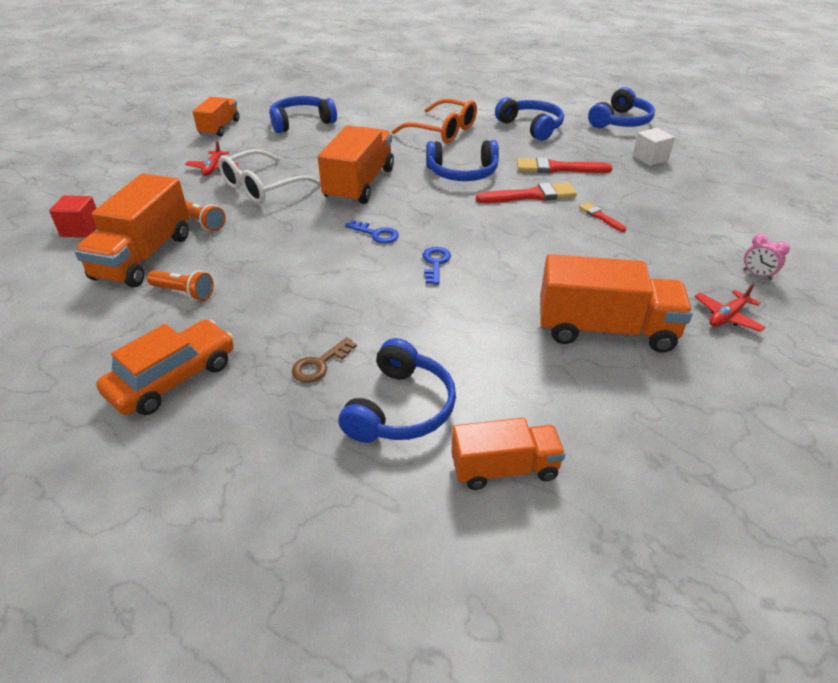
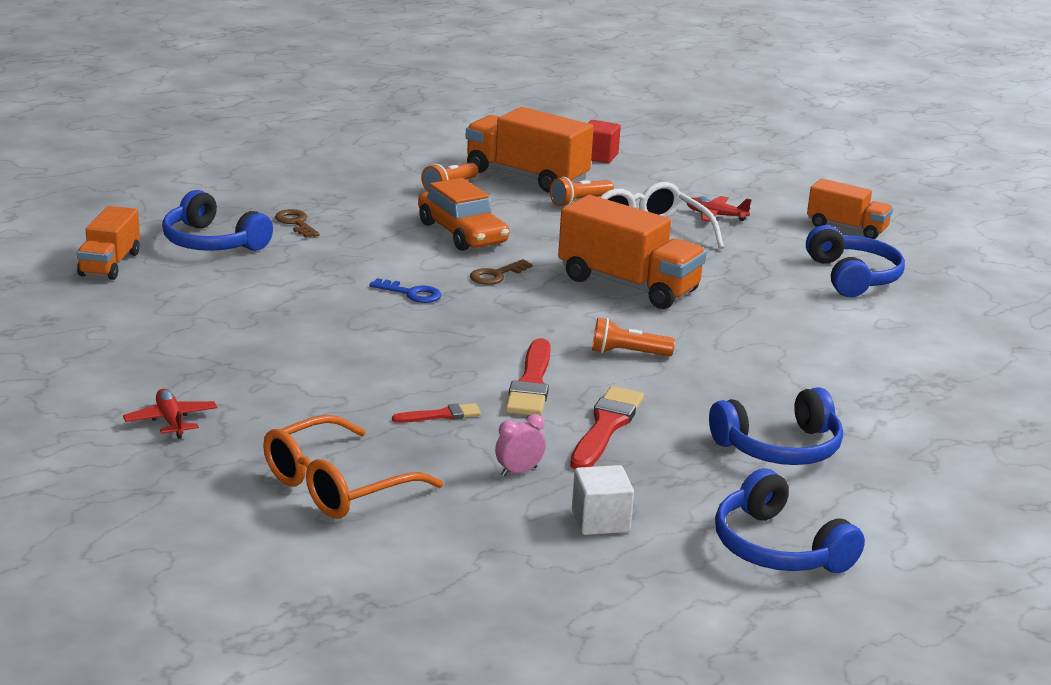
camera: 105 degrees right, 15 degrees down
orange car [96,320,234,415] -> orange car moved to [418,178,509,251]
blue key [345,220,399,244] -> brown key [470,259,532,285]
orange glasses [392,99,477,143] -> orange glasses moved to [263,415,443,519]
blue headphones [426,140,499,181] -> orange flashlight [592,318,675,356]
orange truck [540,254,693,353] -> none
pink clock [744,234,790,281] -> pink clock moved to [495,414,546,477]

